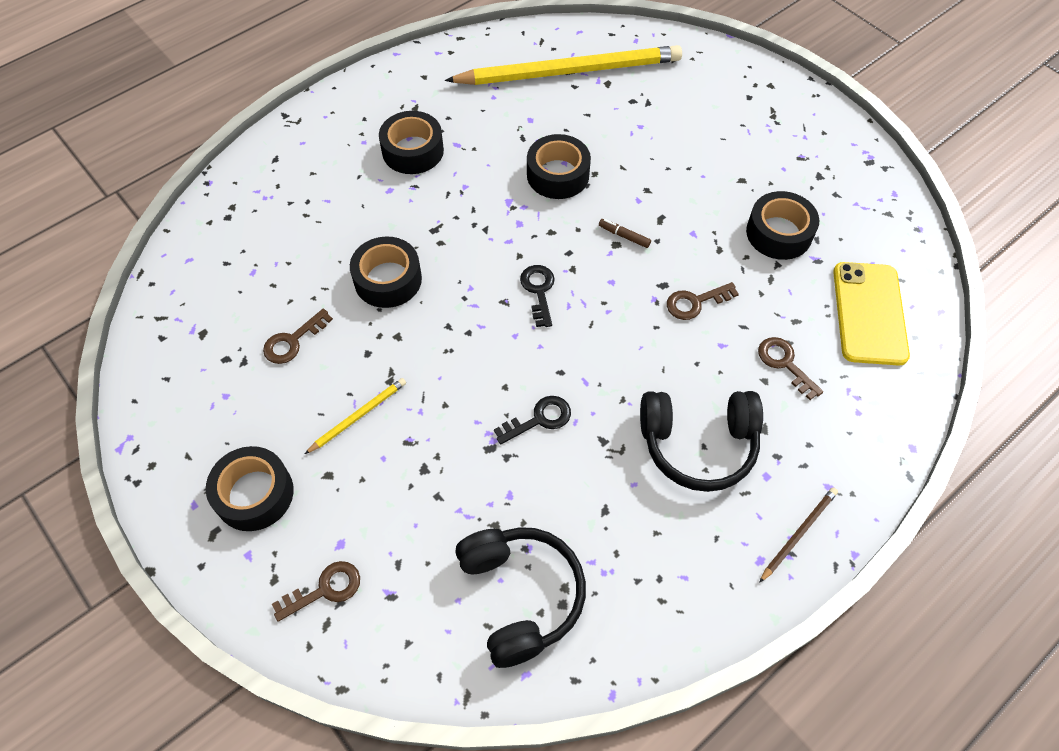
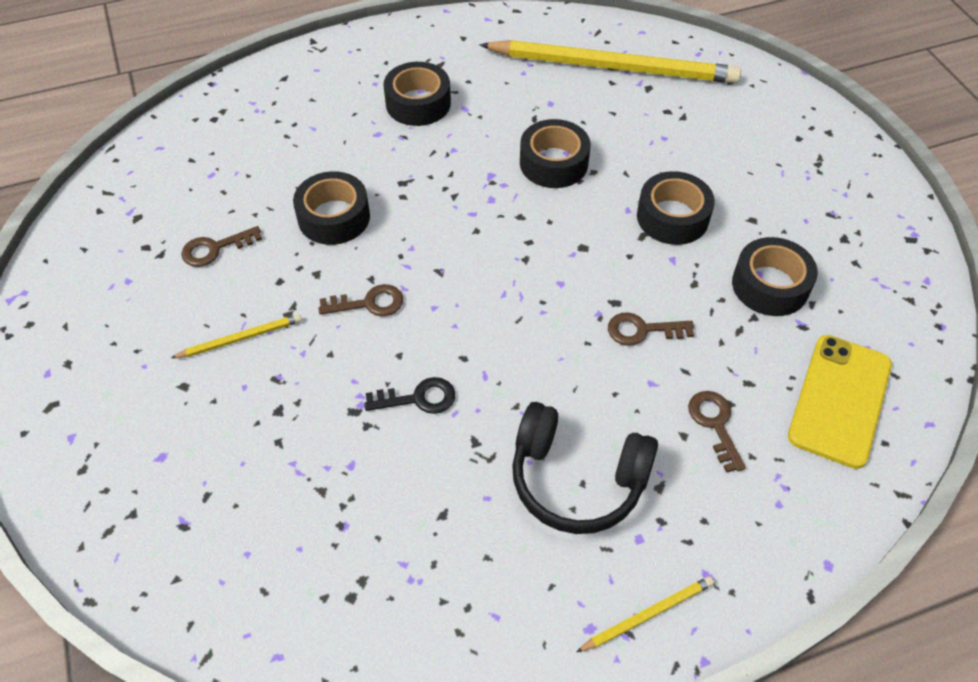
camera: 20 degrees right, 5 degrees down
black tape [206,446,294,531] -> black tape moved to [637,171,715,245]
brown key [272,561,360,622] -> brown key moved to [318,284,403,316]
black headphones [455,527,586,668] -> none
black key [520,265,555,327] -> none
brown marker [599,219,651,248] -> none
brown pencil [759,487,838,583] -> yellow pencil [576,576,714,652]

